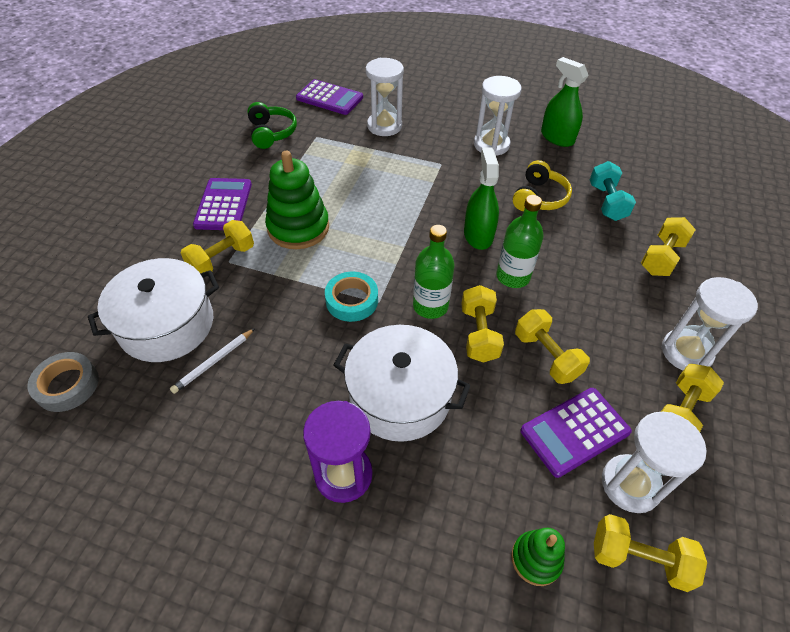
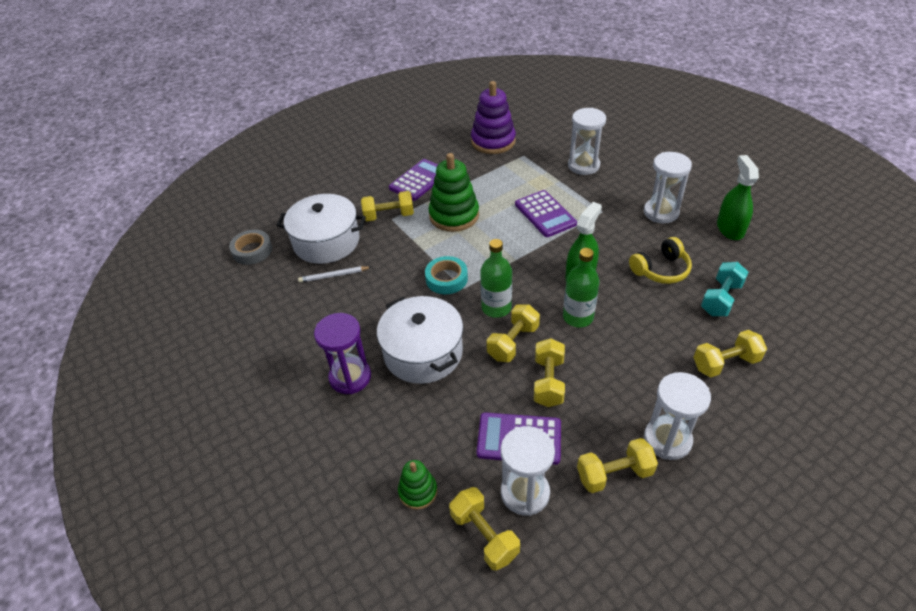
camera: 40 degrees right, 5 degrees down
green headphones [247,102,297,149] -> purple stacking toy [471,81,516,154]
purple calculator [296,79,363,115] -> purple calculator moved to [515,190,577,237]

